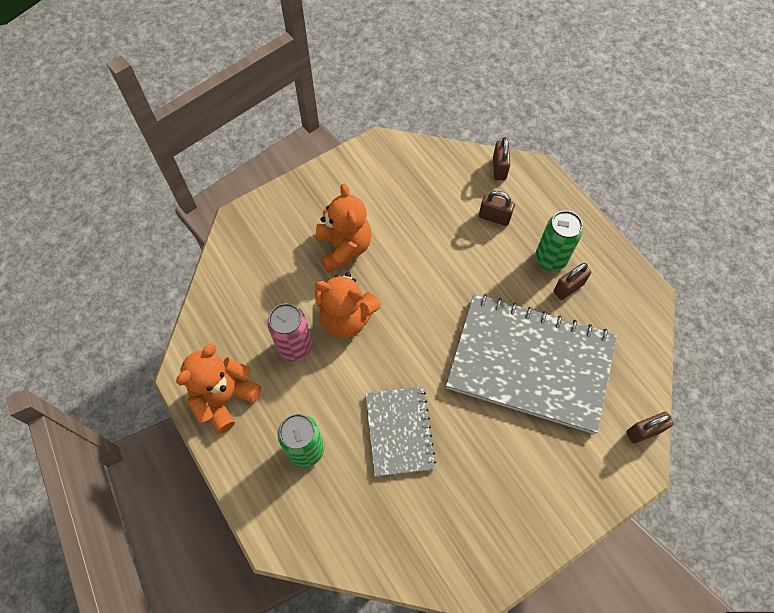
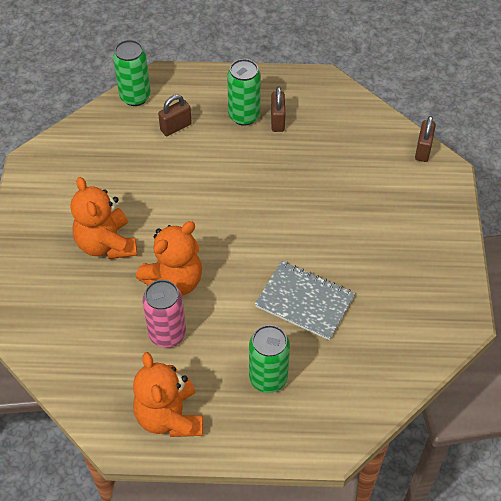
camera: 55 degrees left, 10 degrees down
orange teddy bear [316,184,372,273] -> orange teddy bear turned 135 degrees counterclockwise [71,177,137,259]
grey notebook [446,293,617,434] -> none
brown padlock [493,137,510,180] -> green can [113,40,151,106]

